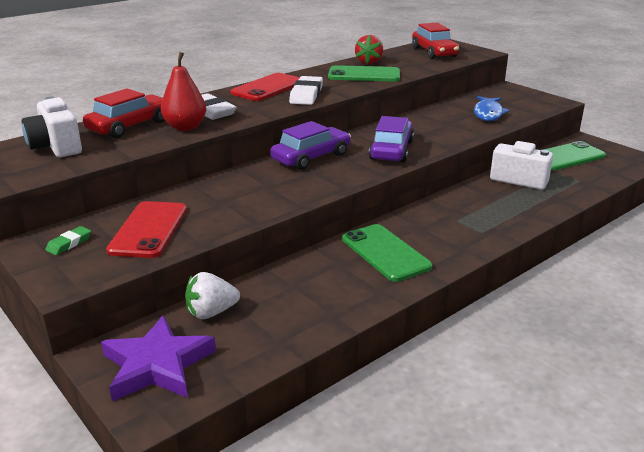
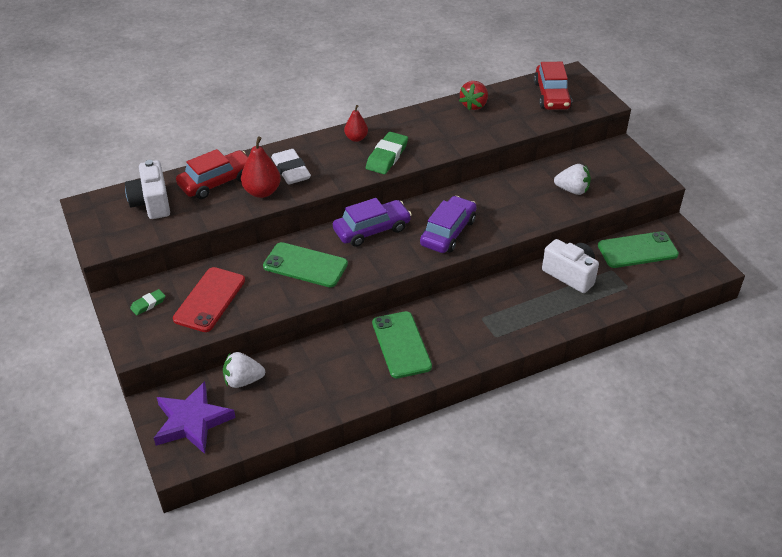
camera: 15 degrees right, 15 degrees up
red phone [231,73,300,101] -> red pear [344,105,368,142]
white eraser [289,76,323,105] -> green eraser [366,132,408,174]
green phone [328,65,400,82] -> green phone moved to [263,242,348,287]
blue fish [474,96,510,121] -> white strawberry [554,164,591,195]

